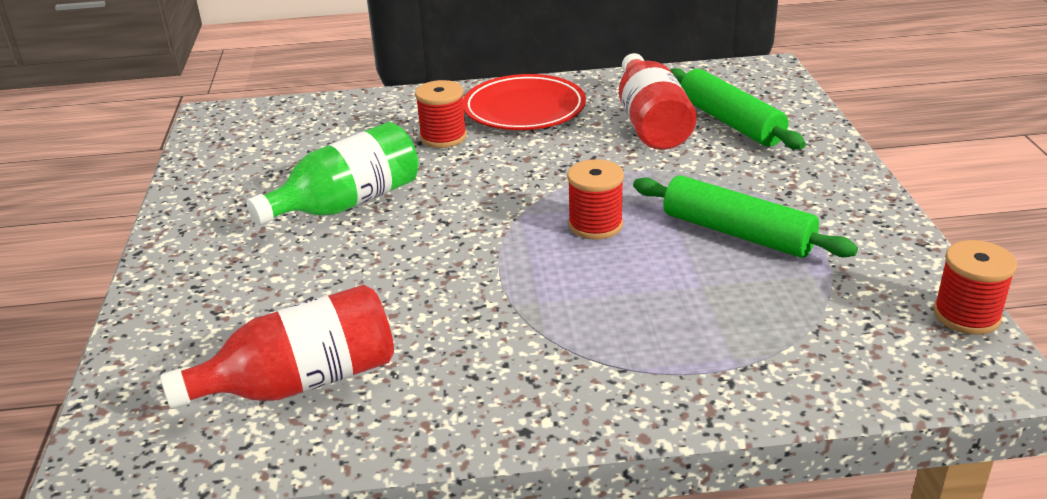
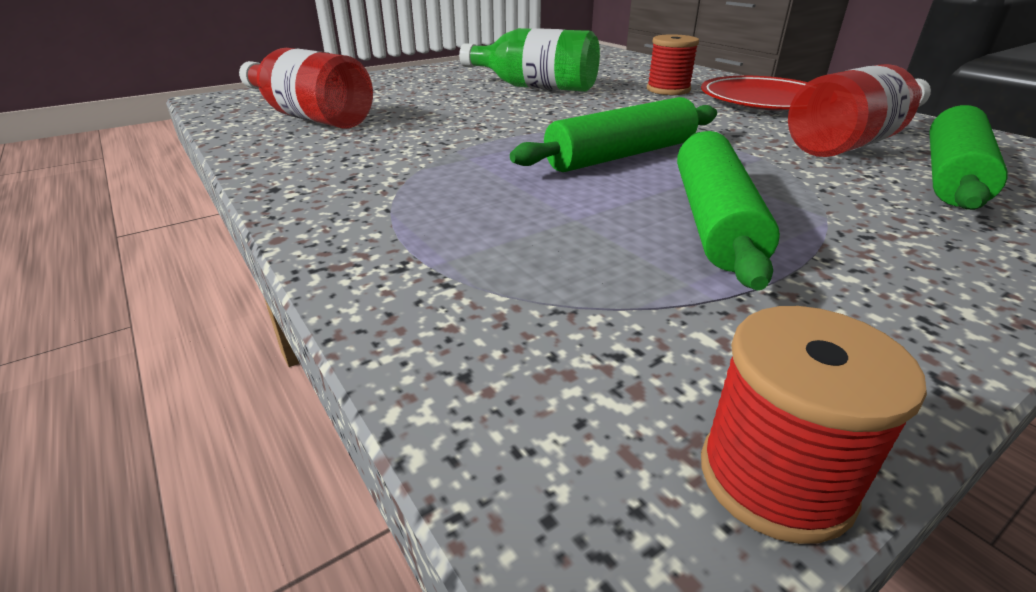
camera: 60 degrees right, 0 degrees up
red spool [567,159,624,240] -> green rolling pin [510,97,717,172]

